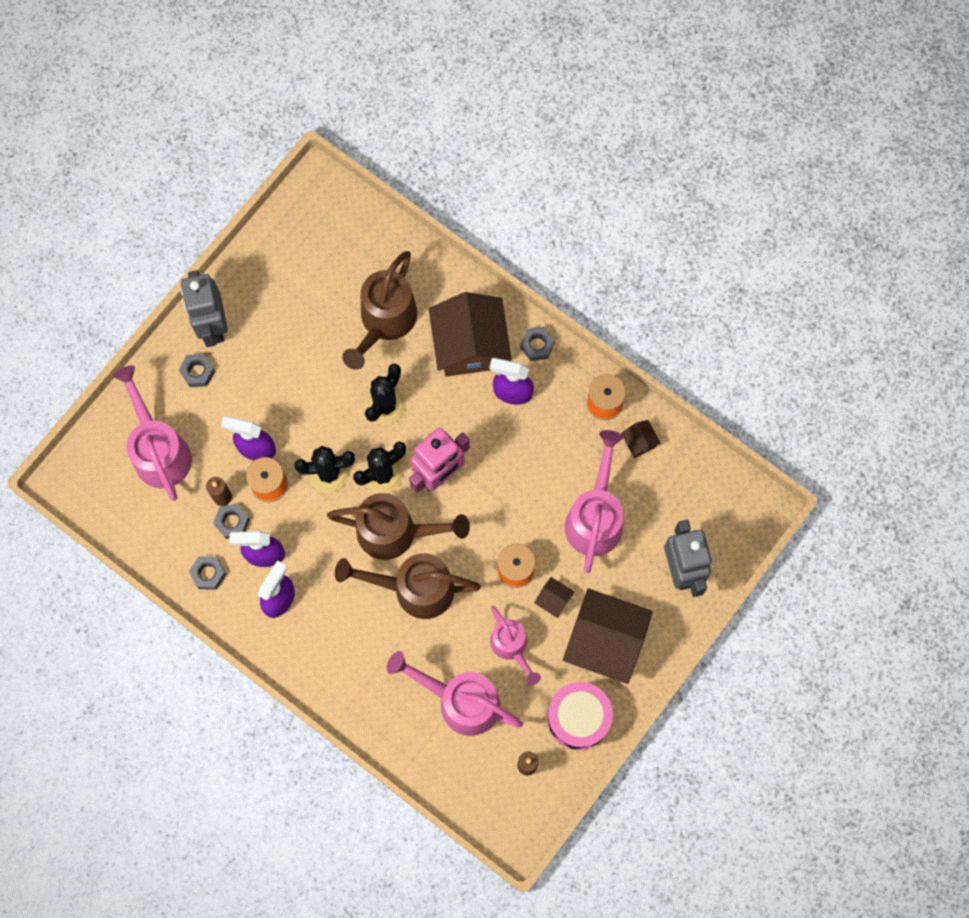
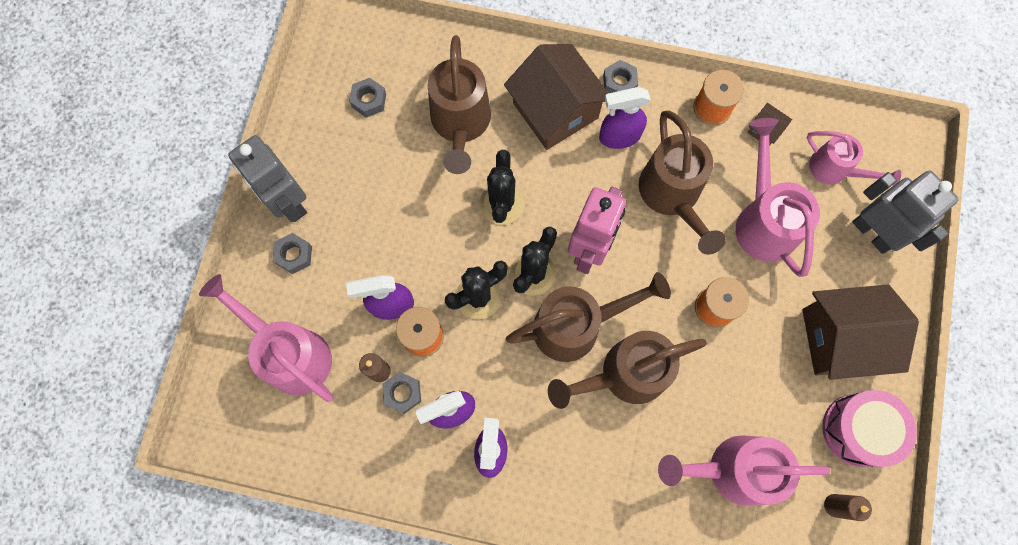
camera: 25 degrees left, 0 degrees up
grey nut [189,556,226,590] -> grey nut moved to [349,78,386,118]
pink watering can [490,606,541,685] -> pink watering can moved to [807,131,901,186]
brown house [534,577,575,618] -> none
none -> brown watering can [639,110,726,255]

